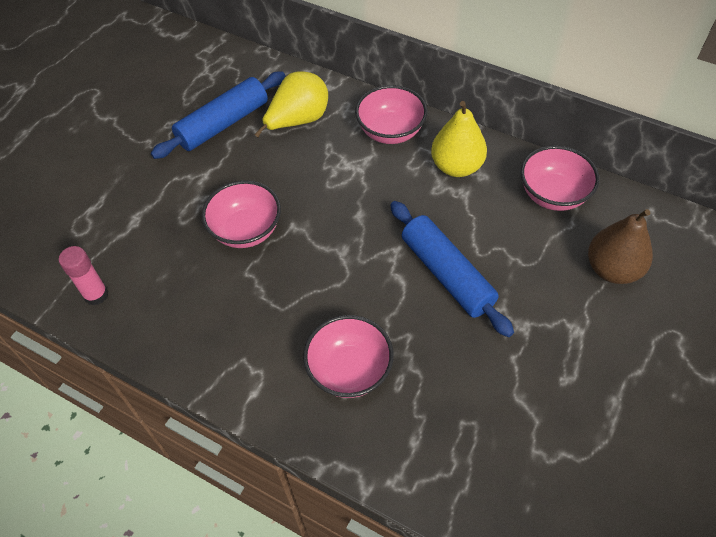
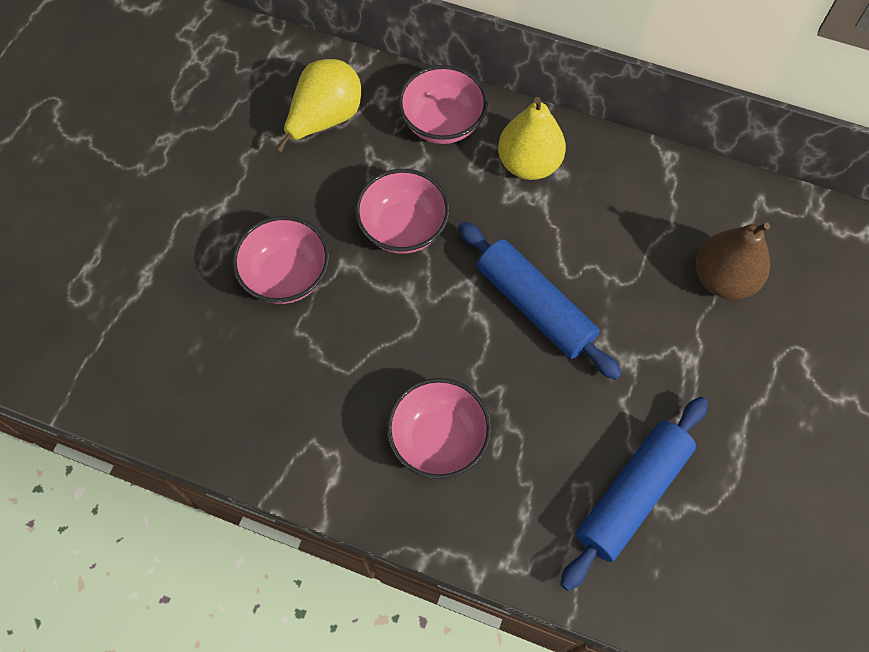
camera: 10 degrees left, 10 degrees up
pink glue stick [59,246,109,306] -> none
blue rolling pin [151,71,285,159] -> blue rolling pin moved to [560,397,708,591]
pink bowl [521,146,599,211] -> pink bowl moved to [355,169,450,254]

